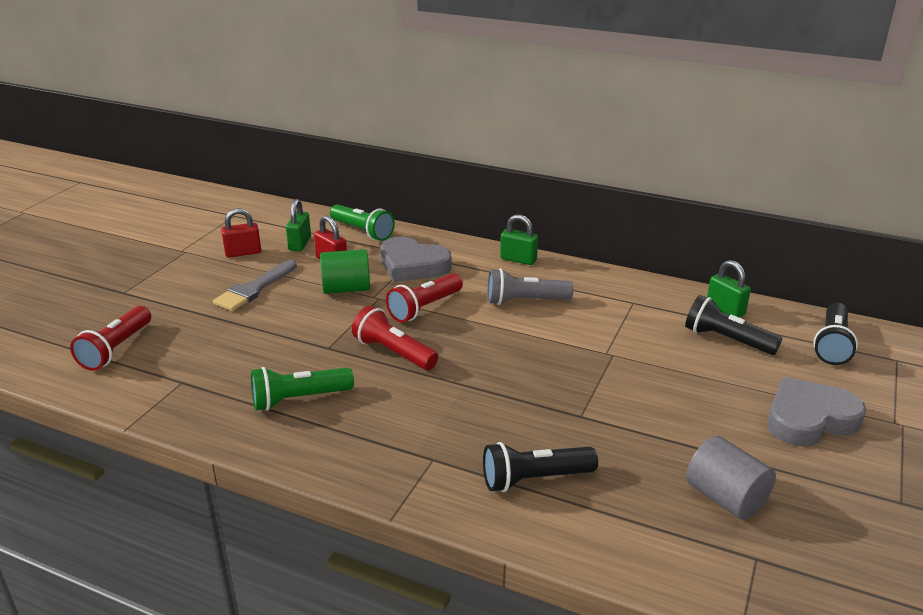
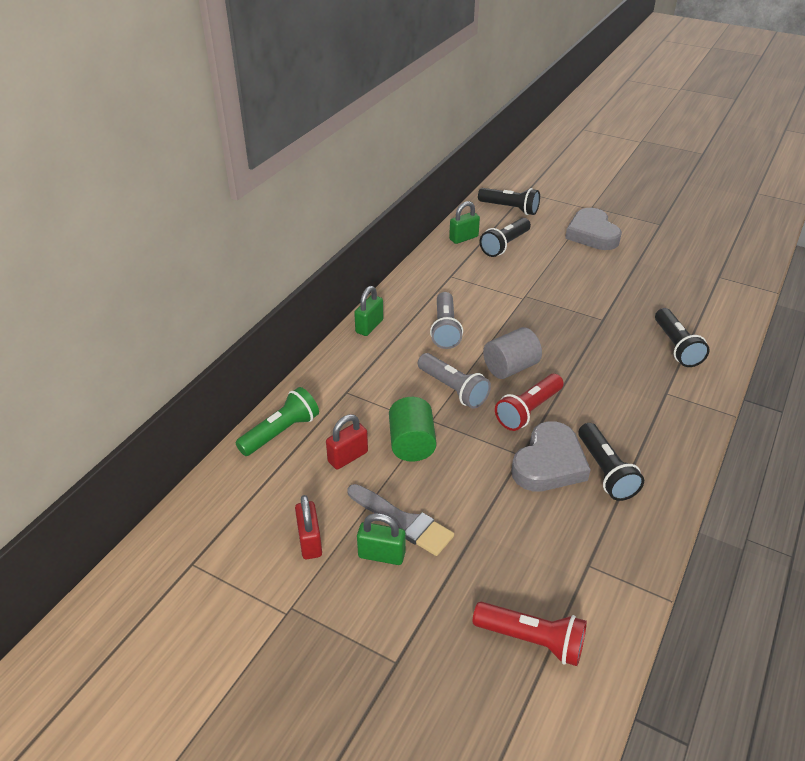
camera: 85 degrees left, 10 degrees up
green flashlight [251,367,354,411] -> black flashlight [578,423,644,501]
green padlock [286,199,311,251] -> green padlock moved to [357,513,406,565]
grey heart [380,237,451,282] -> grey heart moved to [511,421,591,492]
red flashlight [386,273,463,322] -> grey flashlight [418,353,491,409]
grey cylinder [686,436,776,520] -> grey cylinder moved to [483,327,542,379]

